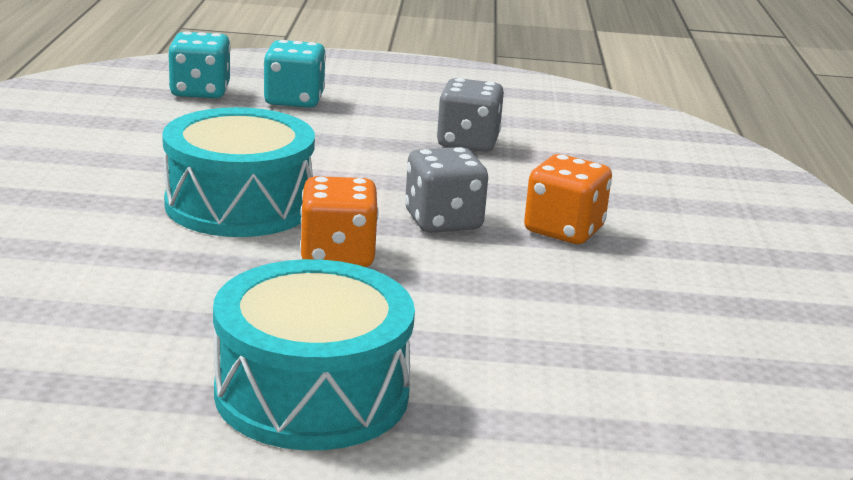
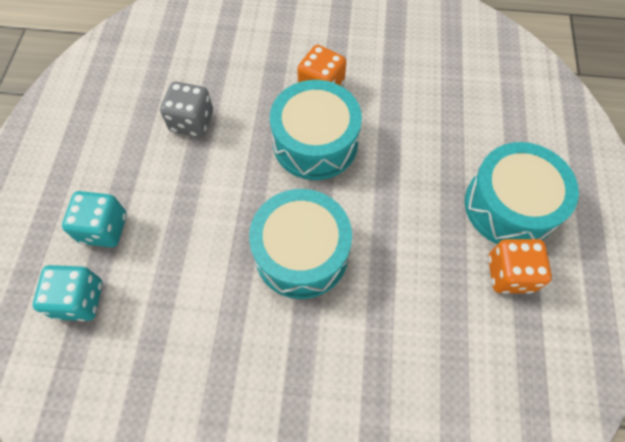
camera: 85 degrees left, 40 degrees up
orange dice [300,176,379,267] -> orange dice moved to [488,239,552,294]
grey dice [405,147,488,233] -> turquoise drum [270,80,362,180]

